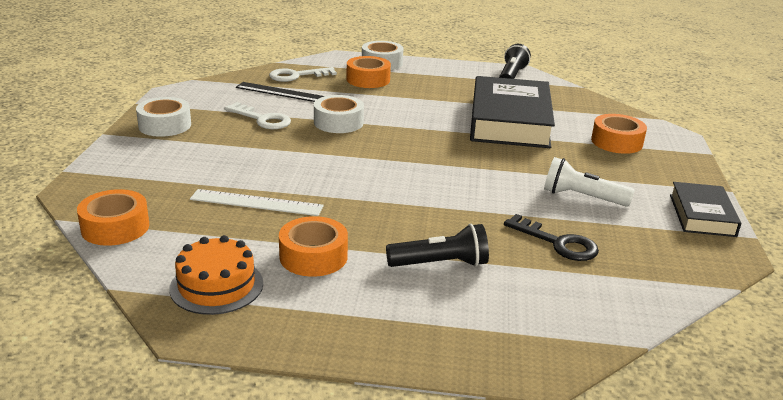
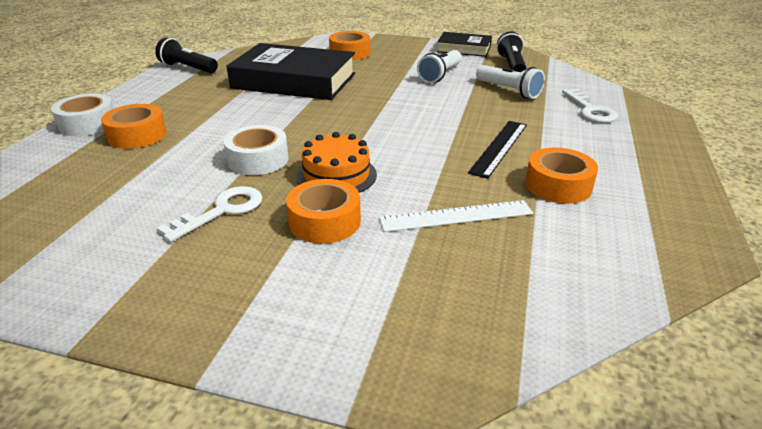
camera: 80 degrees left, 5 degrees up
orange tape [77,189,149,246] -> orange tape moved to [286,179,361,244]
white tape [136,97,191,137] -> none
orange cake [169,235,263,315] -> orange cake moved to [296,132,377,193]
white ruler [190,189,324,216] -> white ruler turned 60 degrees clockwise [379,200,533,232]
black ruler [236,82,324,102] -> black ruler moved to [468,121,527,179]
white key [269,67,337,82] -> white key moved to [562,89,618,123]
black flashlight [386,224,489,267] -> black flashlight moved to [497,31,526,72]
black key [504,214,599,261] -> white flashlight [476,65,545,99]

